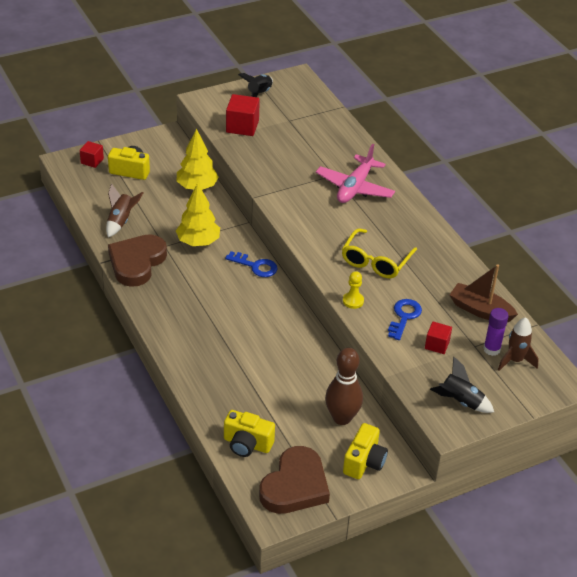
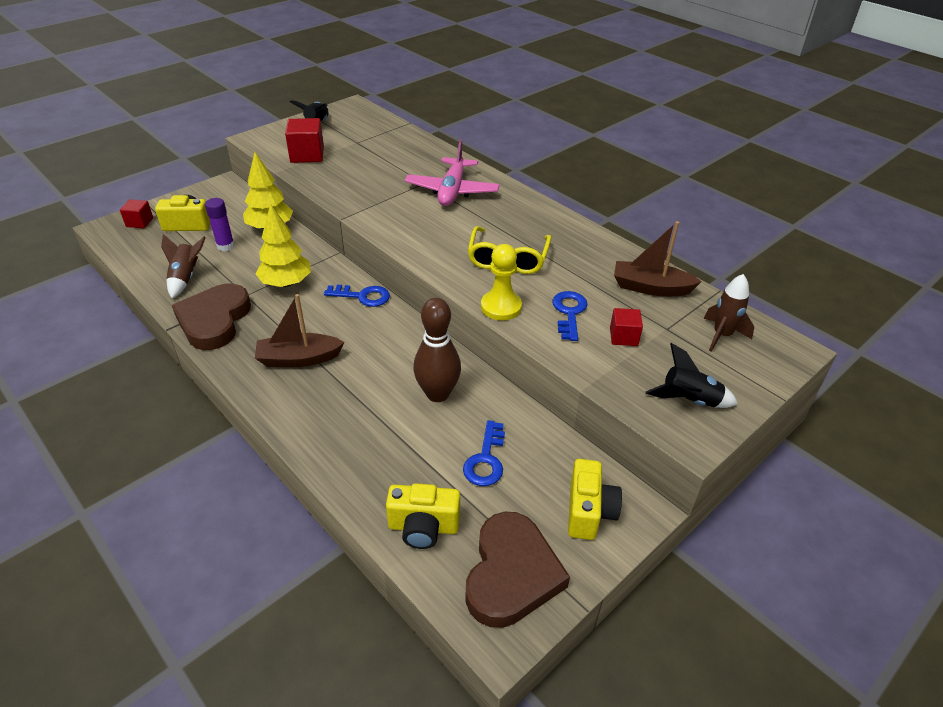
camera: 15 degrees left, 0 degrees up
brown bowling pin [325,348,363,425] -> brown bowling pin moved to [413,298,461,402]
yellow pawn [343,271,364,309] -> yellow pawn [481,244,522,321], size x1.52
purple glue stick [483,308,509,356] -> purple glue stick moved to [205,198,235,251]
none -> brown boat [255,294,345,367]
none -> blue key [463,420,505,486]

